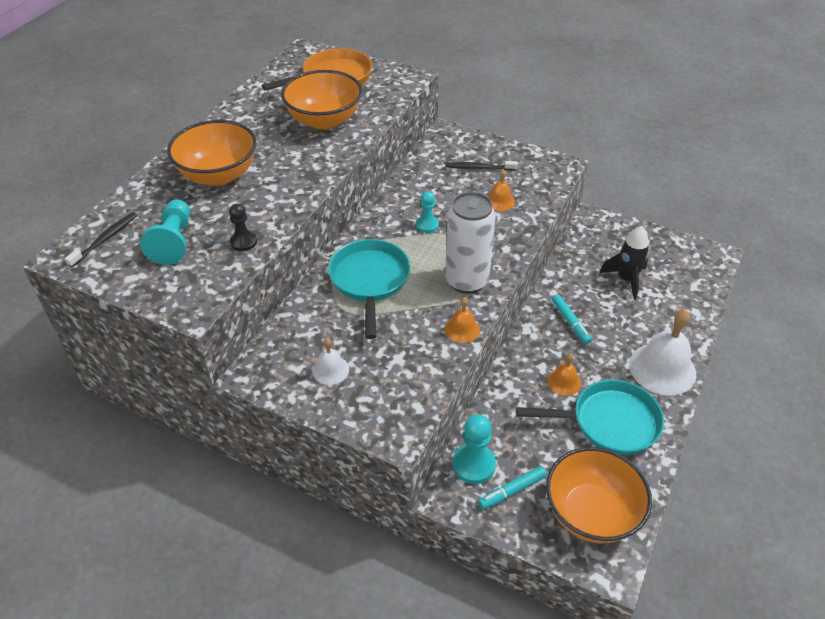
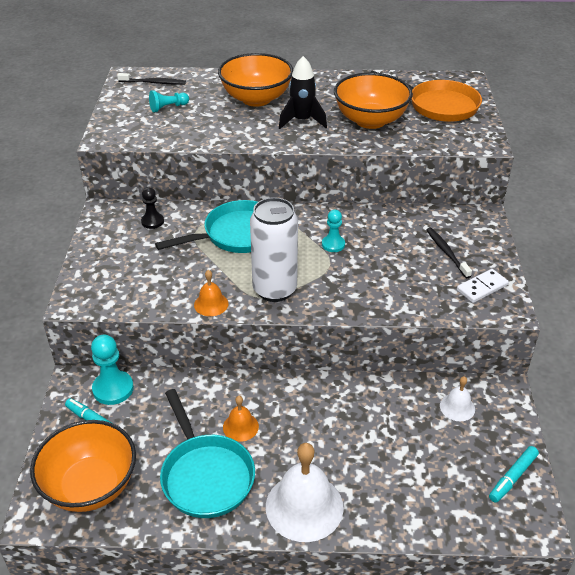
camera: 65 degrees right, 5 degrees down
turquoise pawn [140,200,190,265] -> turquoise pawn [149,90,189,112], size x0.63
black pawn [229,204,257,251] -> black pawn moved to [141,187,164,229]
white bell [312,338,349,385] -> white bell moved to [440,376,475,421]
orange bell [487,169,515,211] -> none
turquoise marker [552,295,592,345] -> turquoise marker moved to [489,446,539,503]
black rocket [599,226,649,300] -> black rocket moved to [279,56,327,129]
none -> white domino [457,269,509,303]

